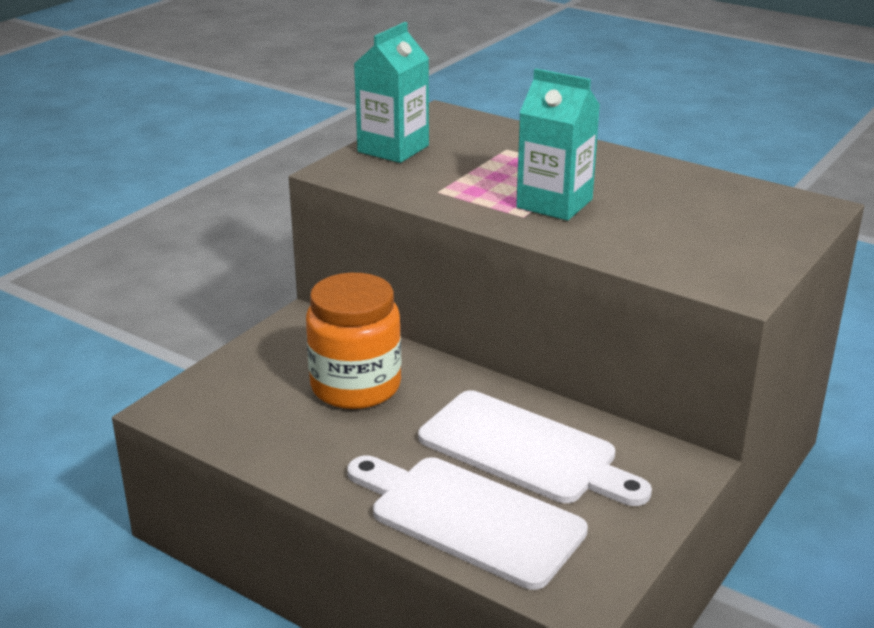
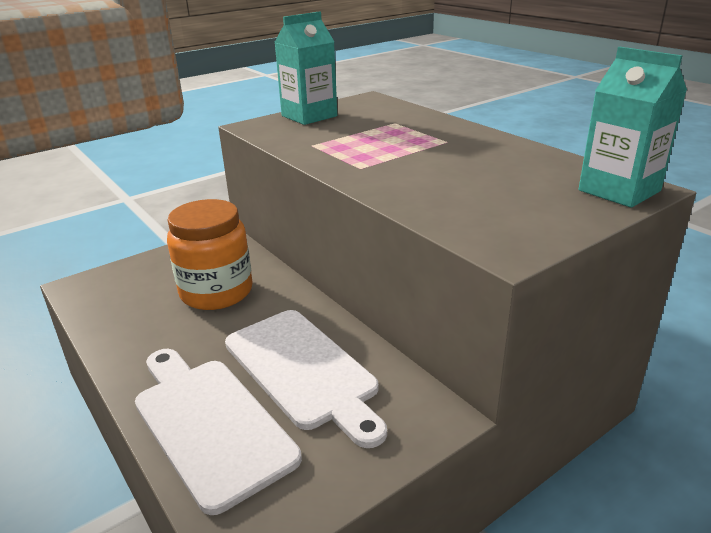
camera: 20 degrees right, 0 degrees up
turquoise carton [516,68,600,221] -> turquoise carton moved to [579,47,687,208]

